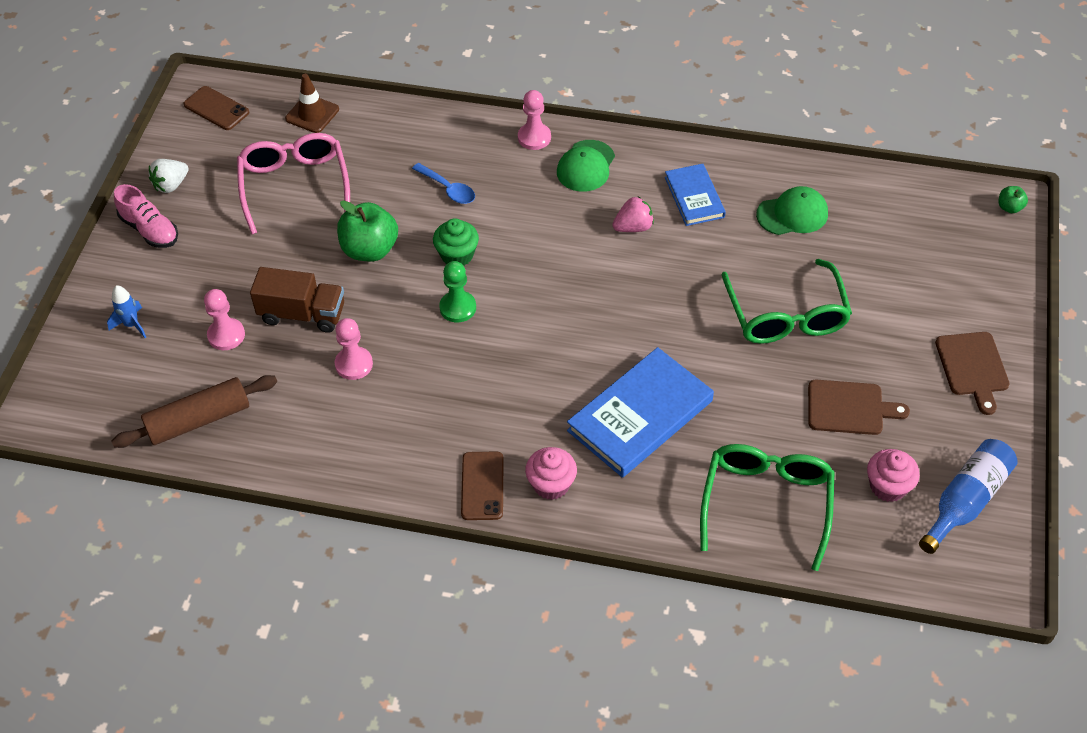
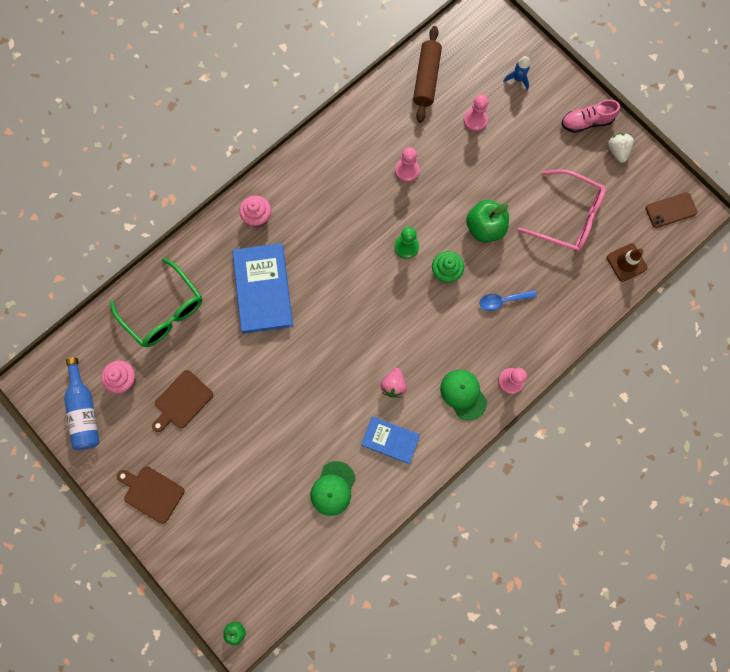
camera: 125 degrees right, 25 degrees up
brown truck [250,267,344,333] -> none
brown phone [461,451,504,520] -> none
green glasses [721,259,852,344] -> none

